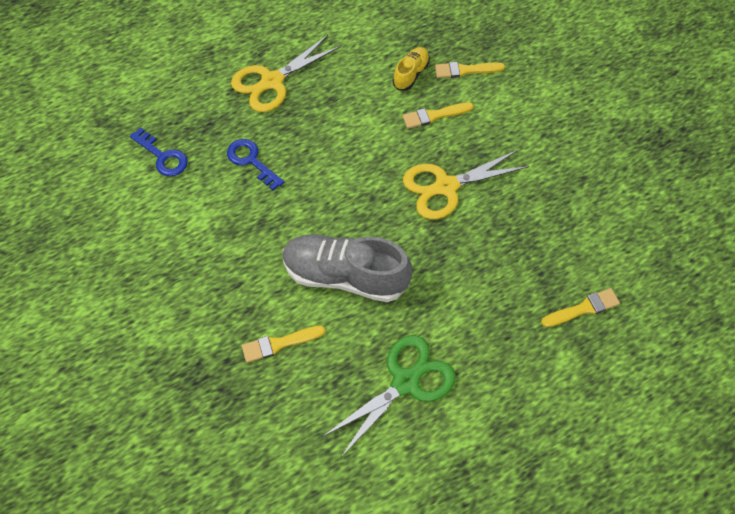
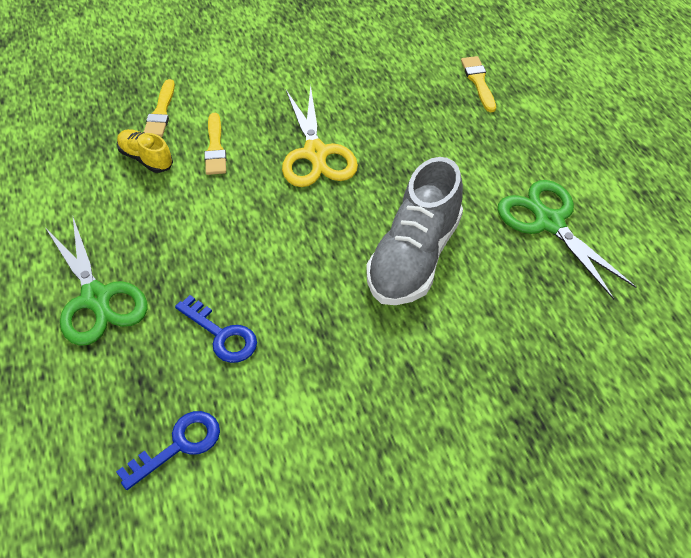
camera: 80 degrees left, 10 degrees down
blue key [227,139,284,190] -> blue key turned 105 degrees counterclockwise [175,295,257,363]
yellow scissors [231,35,341,112] -> green scissors [46,215,147,346]
yellow brush [242,326,325,363] -> none

